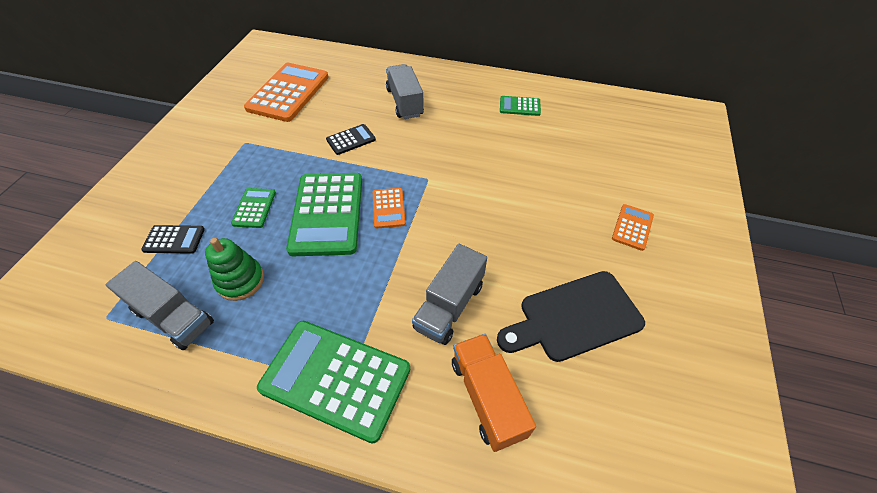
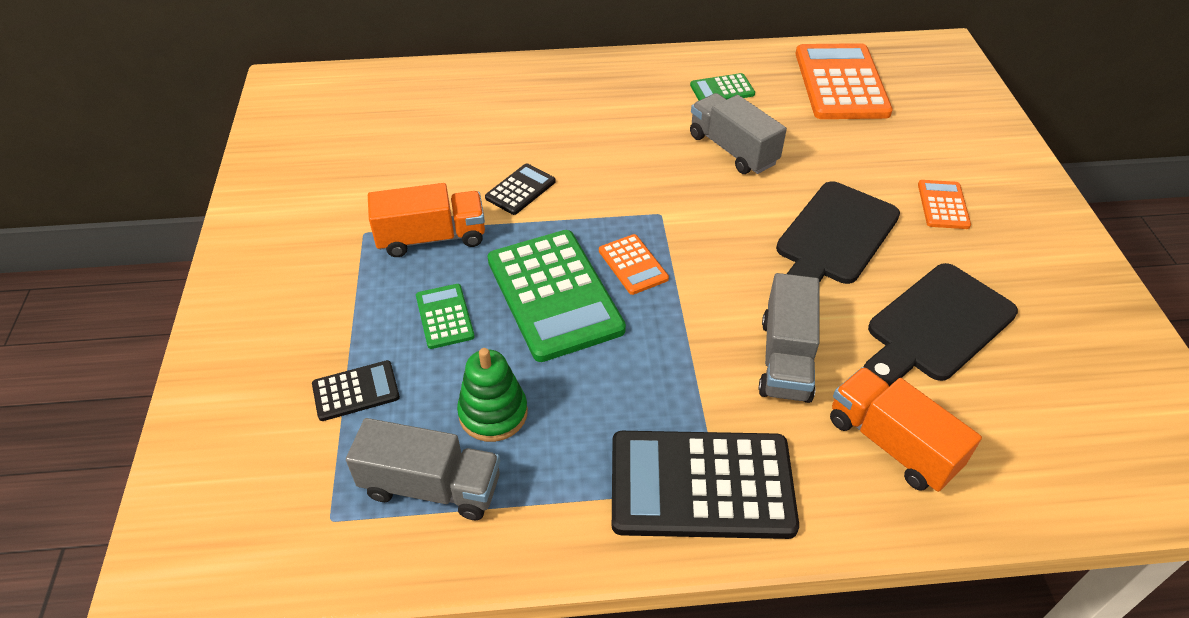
camera: 20 degrees left, 5 degrees down
orange calculator [244,63,329,122] -> orange calculator moved to [796,43,893,119]
green calculator [257,321,410,444] -> black calculator [612,431,799,539]
grey truck [386,64,424,119] -> grey truck moved to [690,93,787,174]
none -> orange truck [368,183,485,257]
none -> black cutting board [776,181,900,284]

